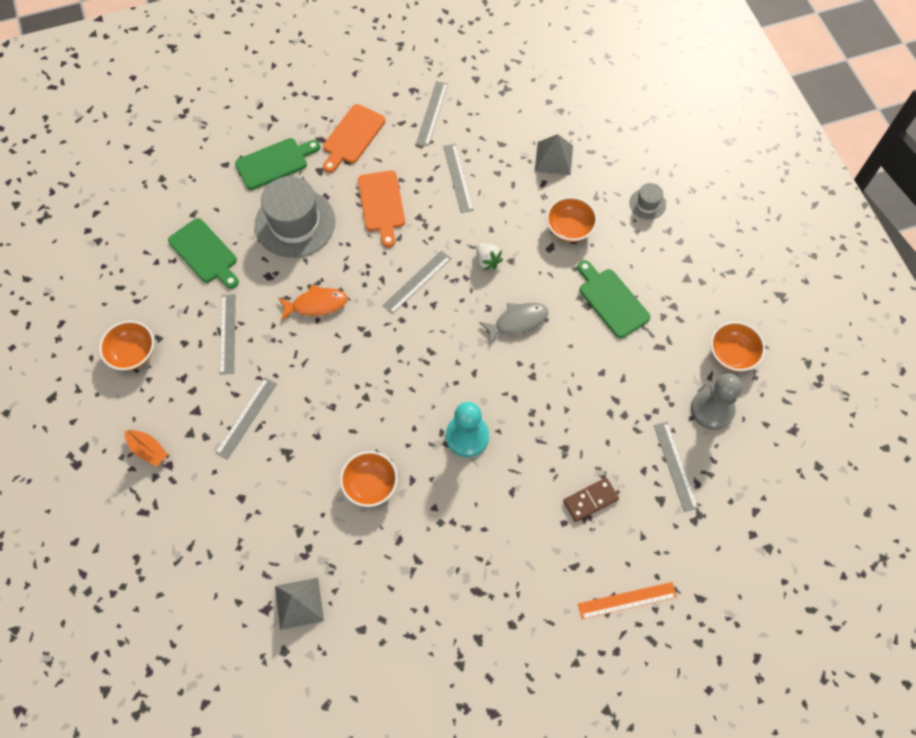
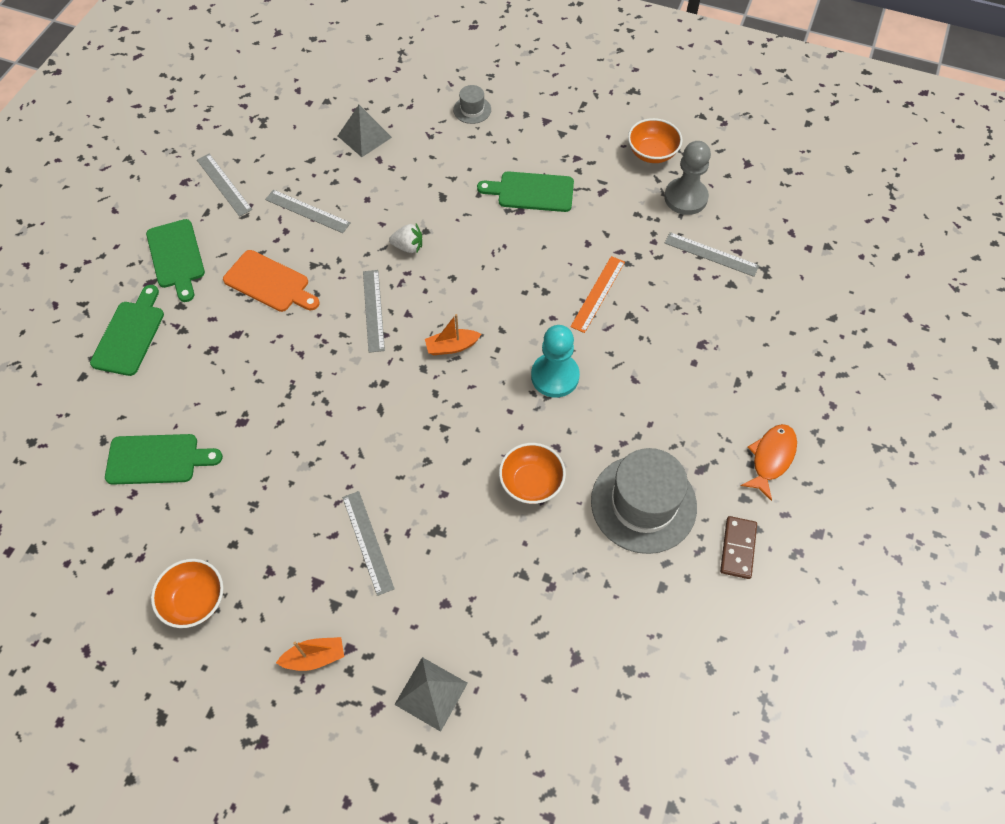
camera: 50 degrees left, 5 degrees down
grey ruler [220,294,236,375] -> none
grey hat [255,176,335,258] -> grey hat moved to [591,448,697,554]
grey pyramid [275,578,324,630] -> grey pyramid moved to [394,657,468,732]
orange fish [278,285,348,321] -> orange fish moved to [741,424,797,501]
orange cutting board [323,104,386,173] -> green cutting board [146,219,205,302]
grey fish [479,303,548,344] -> none
orange bowl [546,197,598,242] -> none
brown domino [563,478,619,522] -> brown domino moved to [720,516,757,579]
orange ruler [578,582,677,619] -> orange ruler moved to [570,256,625,333]
none -> orange boat [425,314,481,355]

